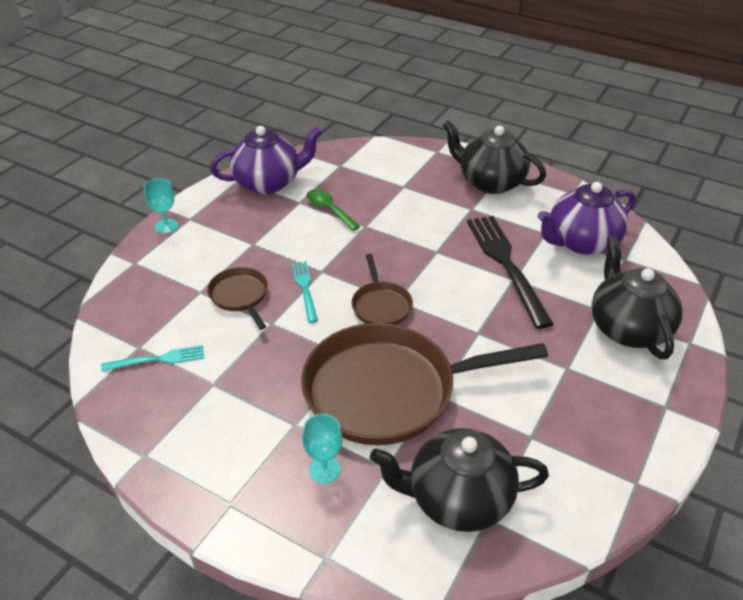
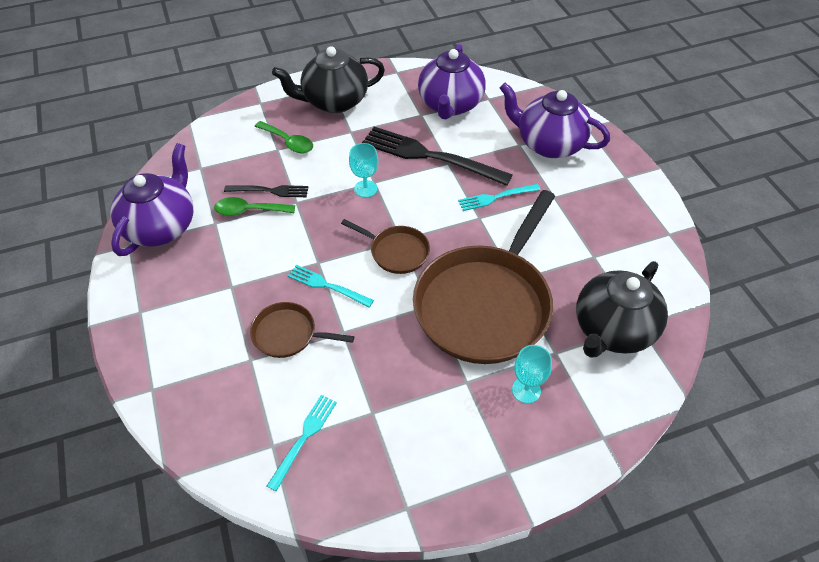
camera: 50 degrees left, 10 degrees up
turquoise goblet [144,178,178,234] -> turquoise goblet moved to [349,143,378,198]
black teapot [591,236,683,359] -> purple teapot [500,83,610,158]
none -> black fork [224,185,308,197]
none -> green spoon [255,121,313,153]
none -> turquoise fork [458,184,541,211]

